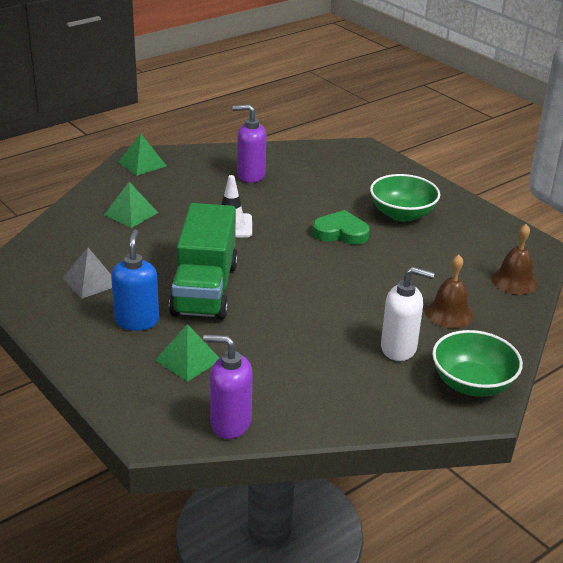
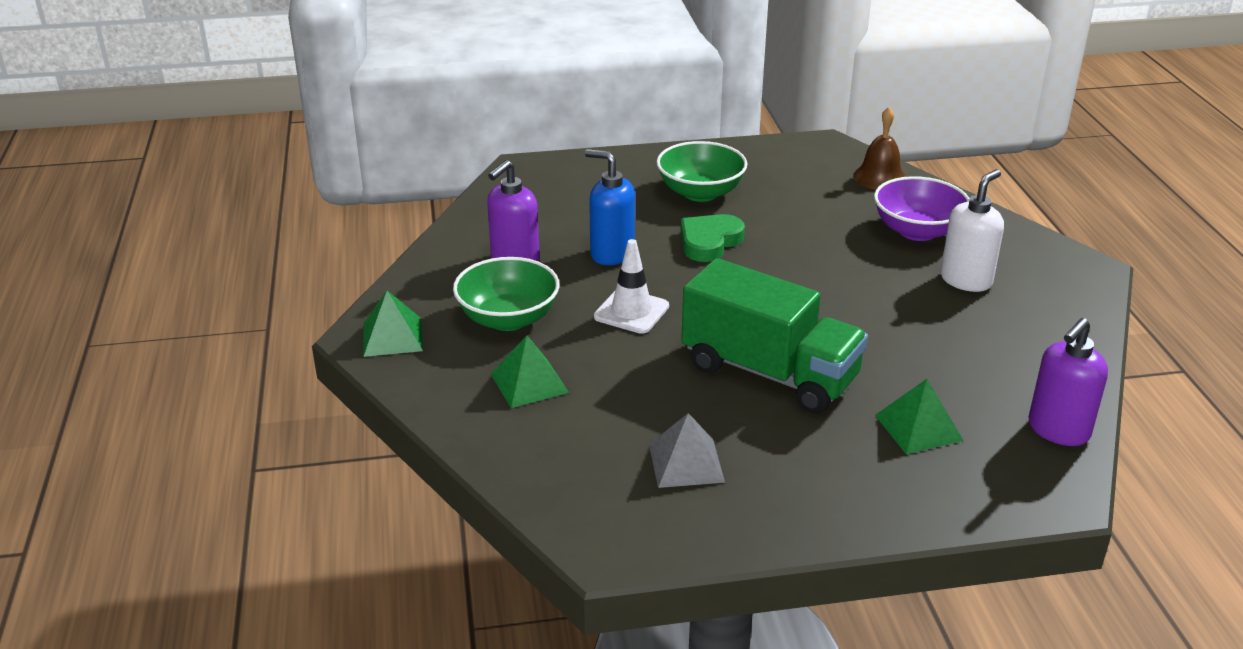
camera: 60 degrees left, 0 degrees up
blue soap dispenser [111,230,159,331] -> blue soap dispenser moved to [585,149,635,265]
brown bell [425,255,474,328] -> purple bowl [874,176,970,241]
green bowl [432,330,523,397] -> green bowl moved to [453,257,560,331]

